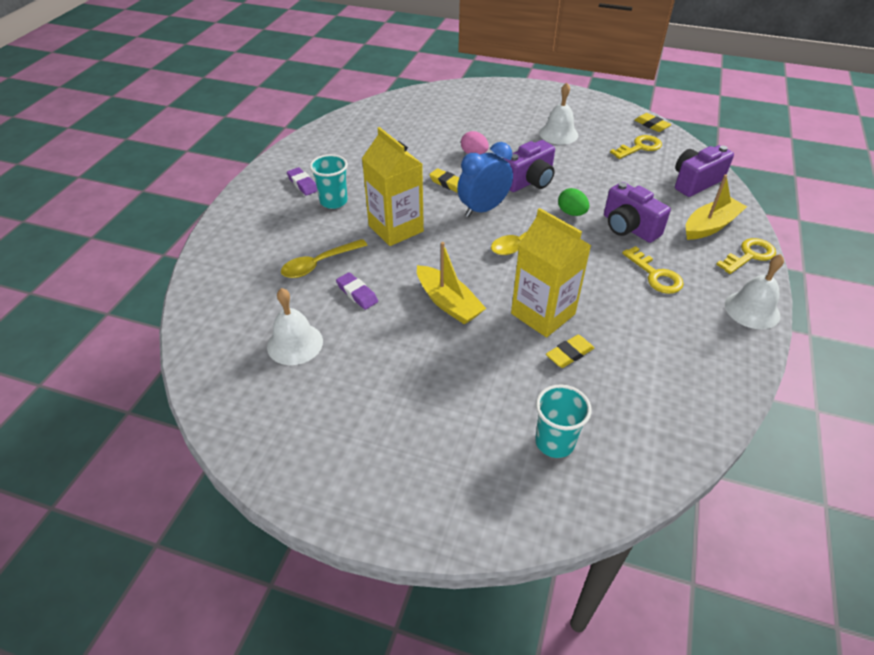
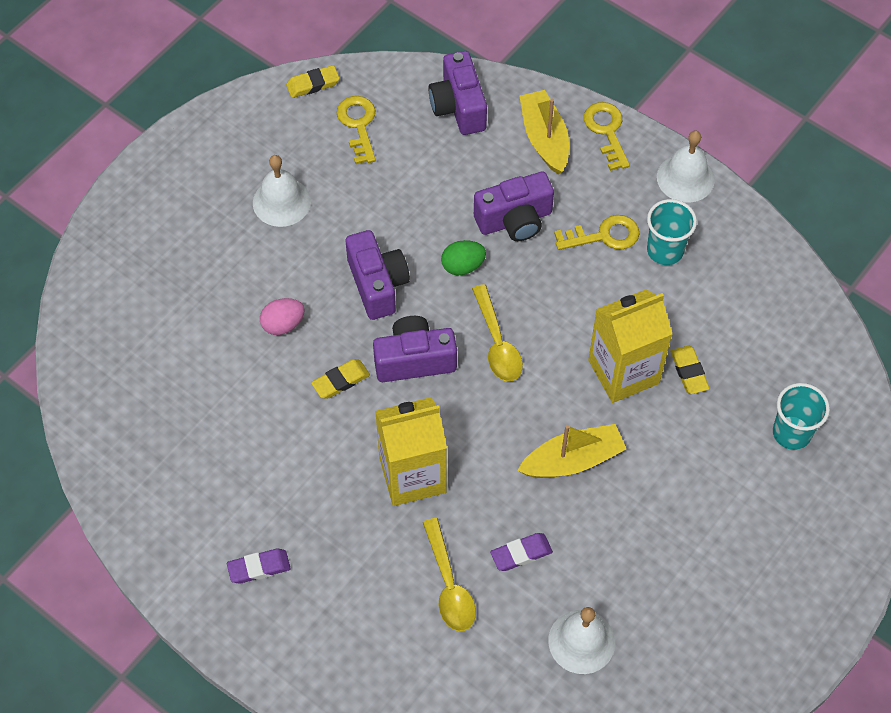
camera: 70 degrees left, 15 degrees up
turquoise cup [310,154,348,209] -> turquoise cup moved to [647,199,697,265]
blue clock [457,142,513,217] -> purple camera [373,316,457,382]

